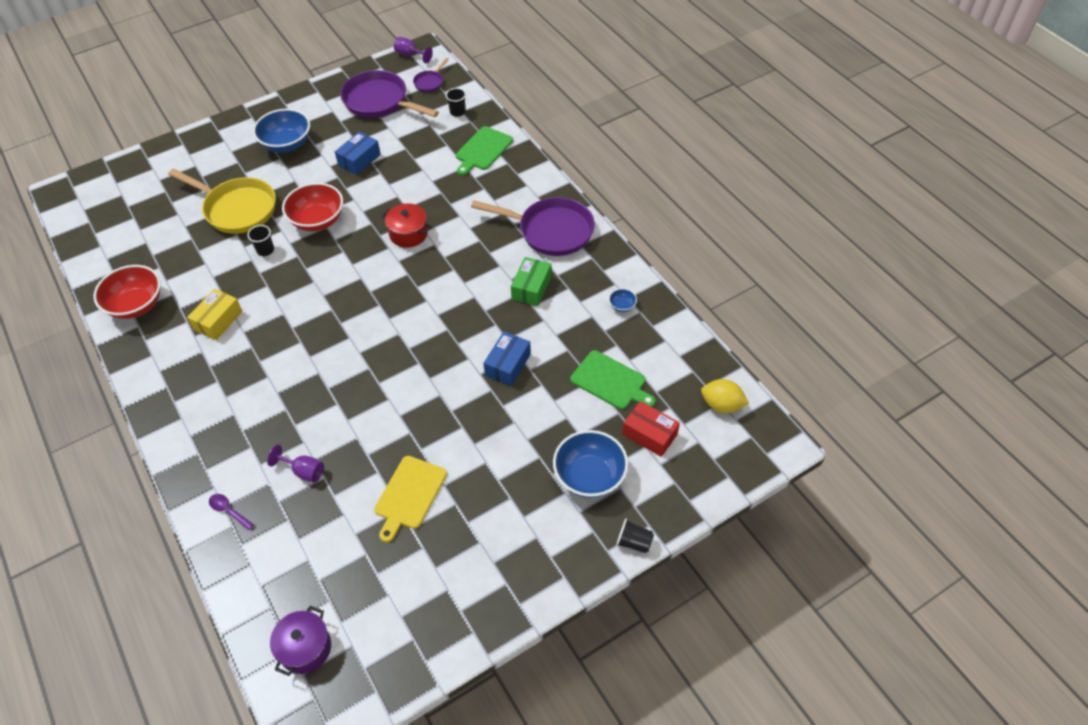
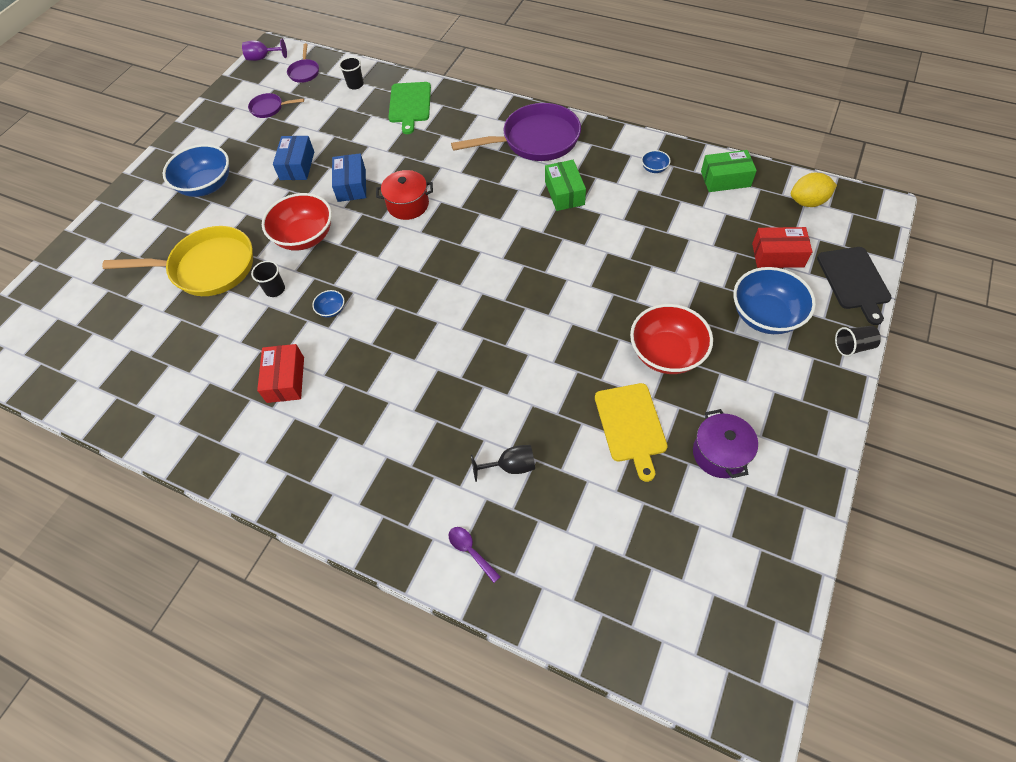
camera: 30 degrees left, 5 degrees up
red bowl [93,265,161,319] -> red bowl moved to [630,304,713,374]
yellow box [187,289,243,340] -> red box [257,344,304,403]
purple spoon [209,494,254,530] -> purple spoon turned 45 degrees clockwise [449,527,501,583]
purple goblet [267,444,324,483] -> black goblet [471,445,535,482]
purple pot [270,606,331,676] -> purple pot moved to [693,409,758,478]
purple pan [340,70,439,118] -> purple pan [248,93,304,118], size x0.46
blue box [483,332,531,386] -> blue box moved to [332,153,366,202]
green cutting board [570,350,655,410] -> none
none -> blue bowl [312,290,345,318]
none -> green box [701,150,757,192]
none -> black cutting board [817,247,892,325]

